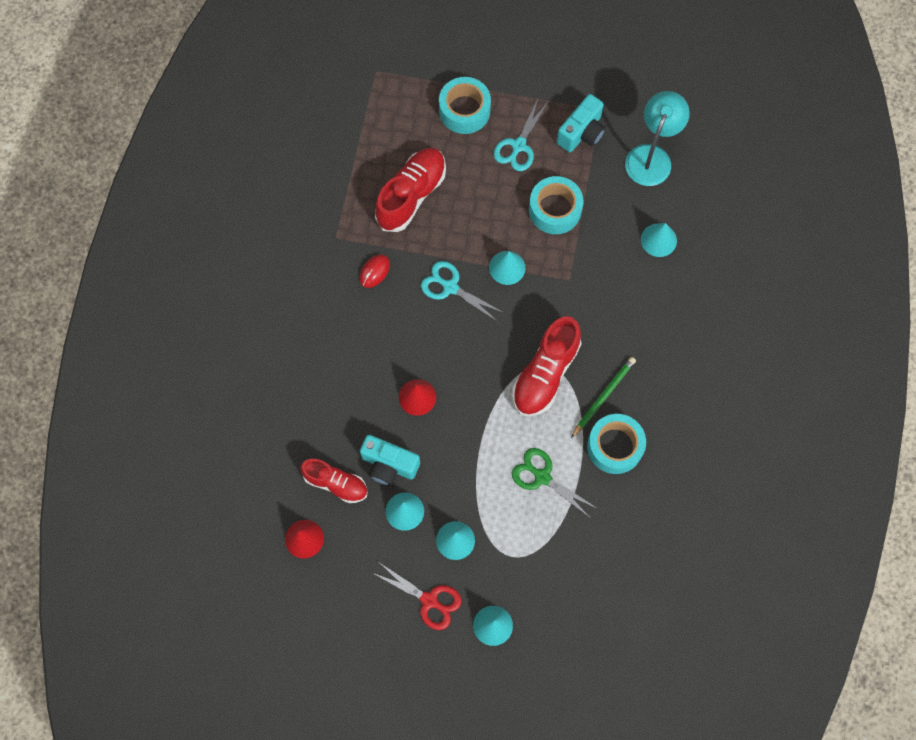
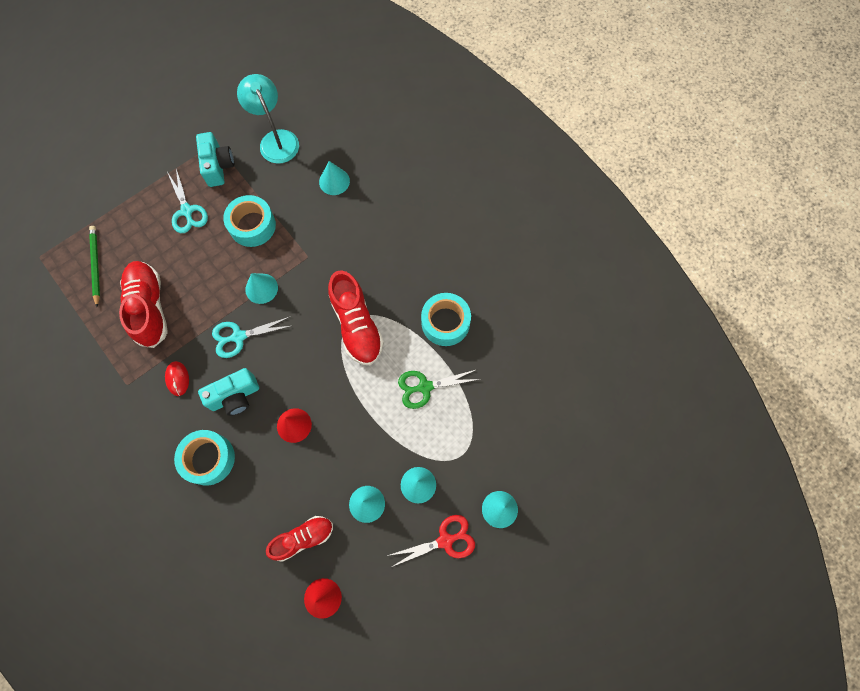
camera: 50 degrees left, 0 degrees up
turquoise camera [360,435,420,486] -> turquoise camera moved to [198,368,259,416]
turquoise tape [439,77,491,134] -> turquoise tape moved to [174,430,235,486]
green pencil [571,357,636,438] -> green pencil moved to [89,226,100,307]

